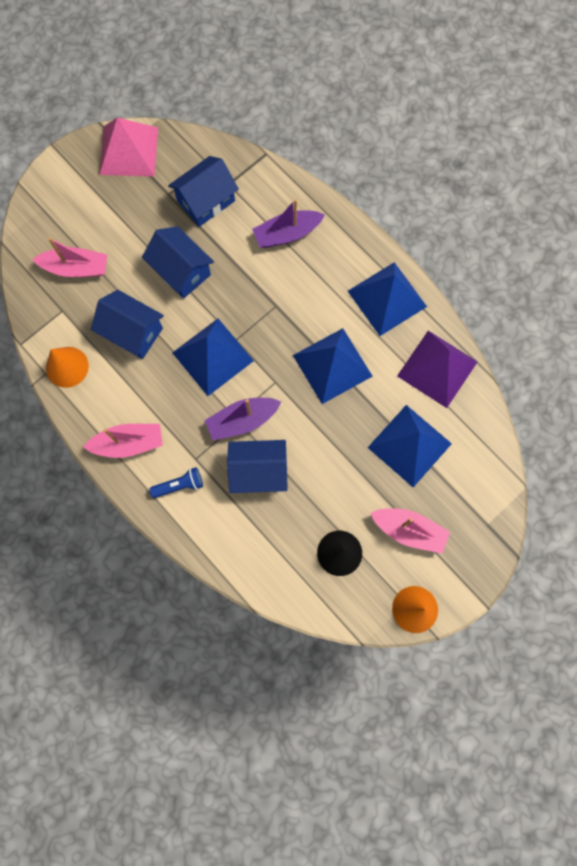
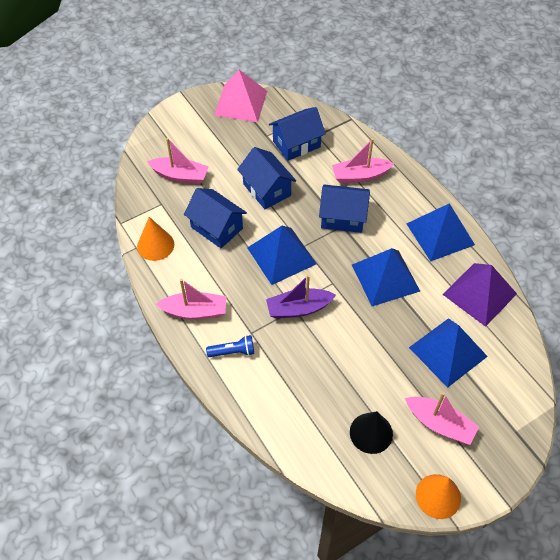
camera: 10 degrees right, 20 degrees down
blue house [227,440,288,493] -> blue house moved to [319,185,370,233]
purple boat [252,199,325,248] -> pink boat [332,138,394,183]

